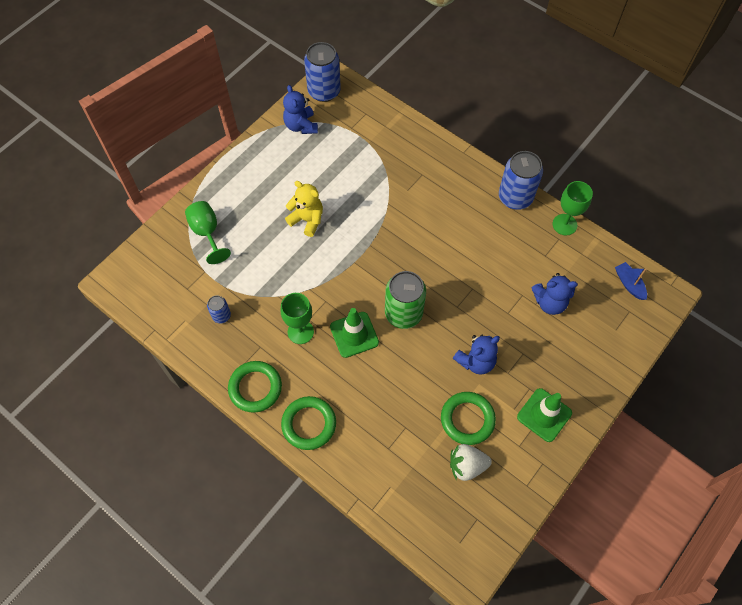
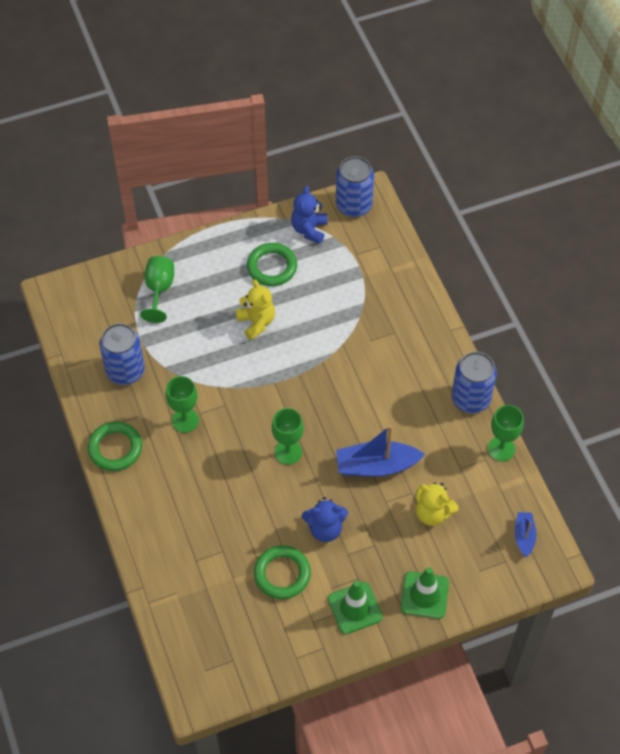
camera: 30 degrees right, 5 degrees down
blue can [207,295,231,323] -> blue can [99,323,145,385], size x2.00
green ring [281,396,336,450] -> green ring moved to [247,243,297,286]
green traffic cone [330,308,379,358] -> green traffic cone moved to [401,567,449,619]
green can [385,271,426,329] -> green goblet [272,408,304,465]
white strawberry [450,444,492,481] -> none
blue teddy bear [532,273,578,315] -> yellow teddy bear [416,483,459,526]
none -> blue boat [336,425,425,477]

